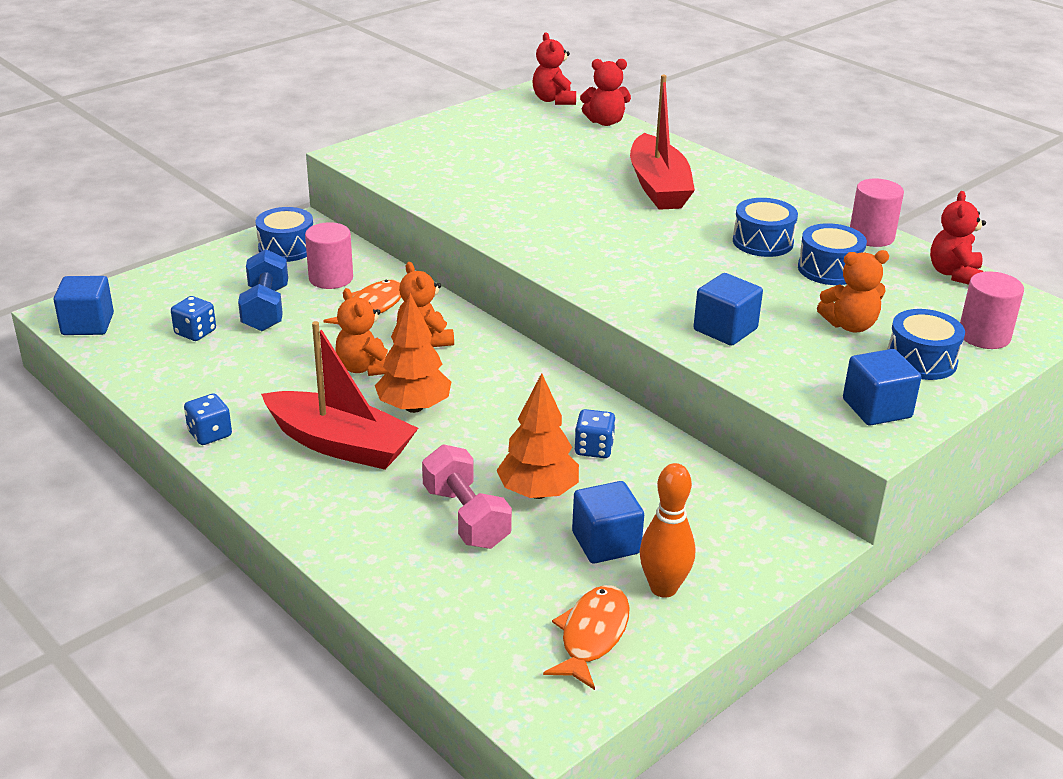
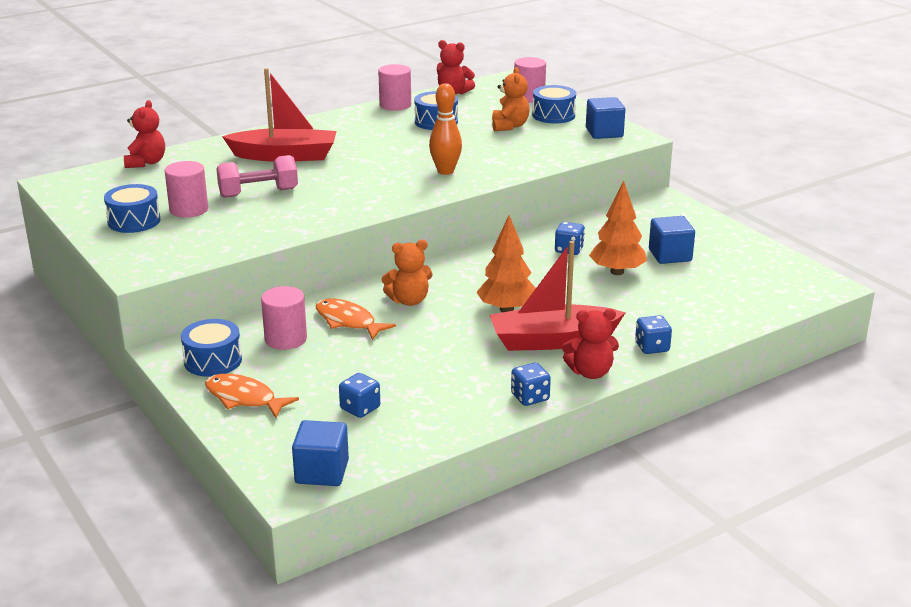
camera: 80 degrees left, 5 degrees down
blue dumbbell [238,249,288,331] -> none
red boat [261,321,418,470] -> red boat turned 135 degrees counterclockwise [490,241,625,351]
orange teddy bear [335,288,388,376] -> none
pink dumbbell [422,445,512,549] -> pink dumbbell moved to [216,155,298,198]
red teddy bear [532,32,576,105] -> red teddy bear moved to [562,309,619,379]
orange fish [543,585,630,690] -> orange fish moved to [205,374,299,418]
orange bowling pin [640,463,695,598] -> orange bowling pin moved to [429,83,462,175]
blue cube [694,273,763,346] -> none
blue drum [733,198,798,257] -> blue drum moved to [104,184,160,233]
none -> pink cylinder [165,161,208,218]
none -> blue dice [635,315,672,354]

